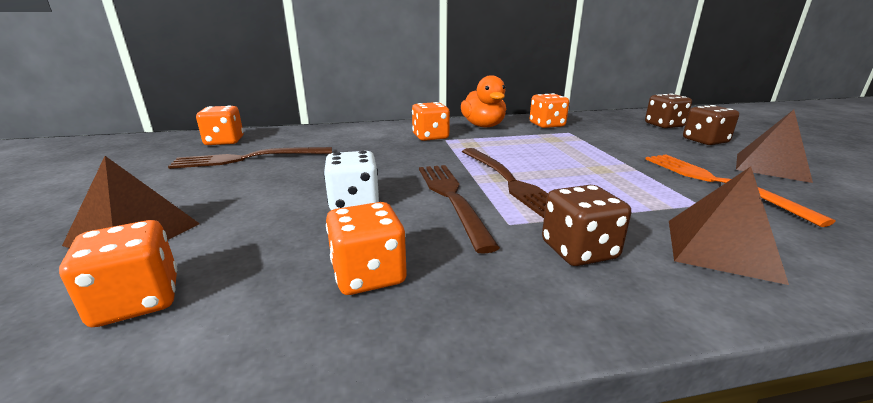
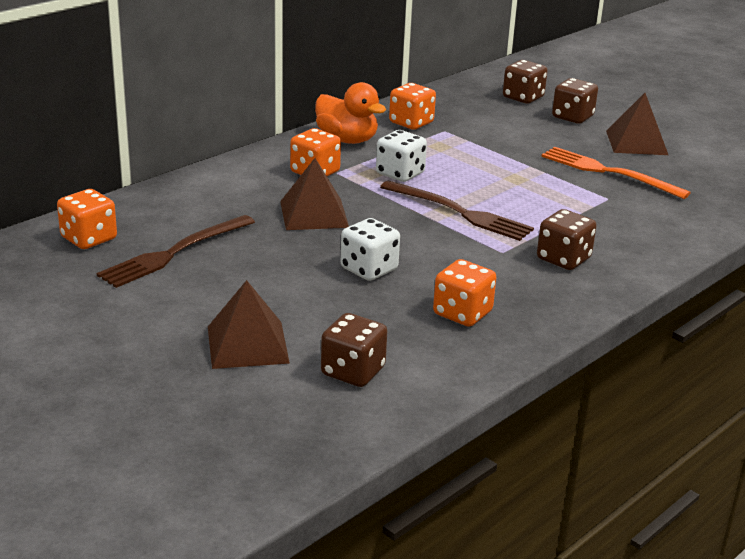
camera: 35 degrees left, 5 degrees up
orange dice [59,220,177,327] -> brown dice [321,313,387,387]
brown fork [419,165,500,254] -> none
brown pyramid [669,166,789,285] -> brown pyramid moved to [280,158,349,230]
none -> white dice [376,130,427,182]

